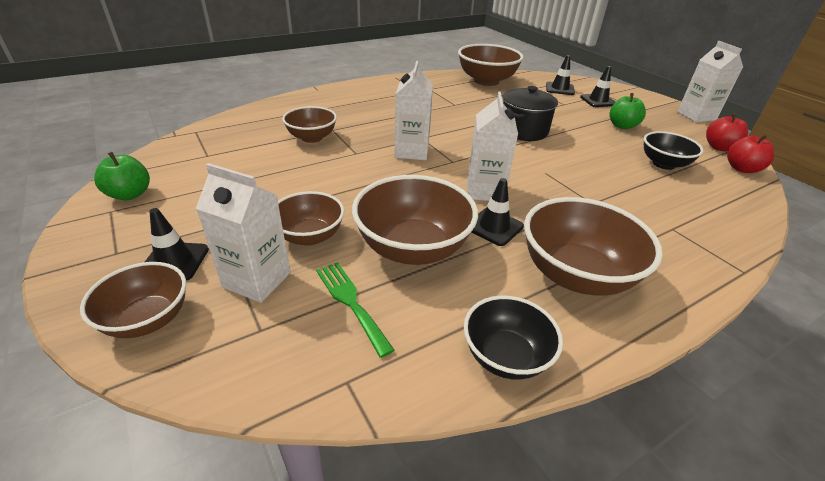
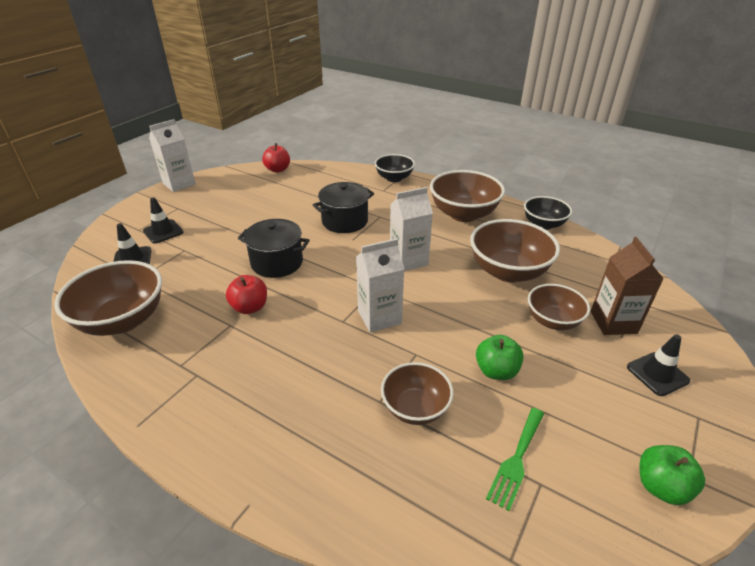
camera: 115 degrees left, 0 degrees up
brown bowl [80,262,186,338] -> none
white carton [196,163,291,303] -> brown carton [591,237,664,335]
green fork [316,262,395,358] -> green fork moved to [486,408,544,511]
black traffic cone [472,178,524,246] -> none
green apple [609,93,646,129] -> green apple moved to [476,335,524,380]
black bowl [644,131,703,170] -> black bowl moved to [375,154,415,182]
red apple [706,113,748,151] -> red apple moved to [226,275,267,314]
none -> black pot [313,182,374,233]

